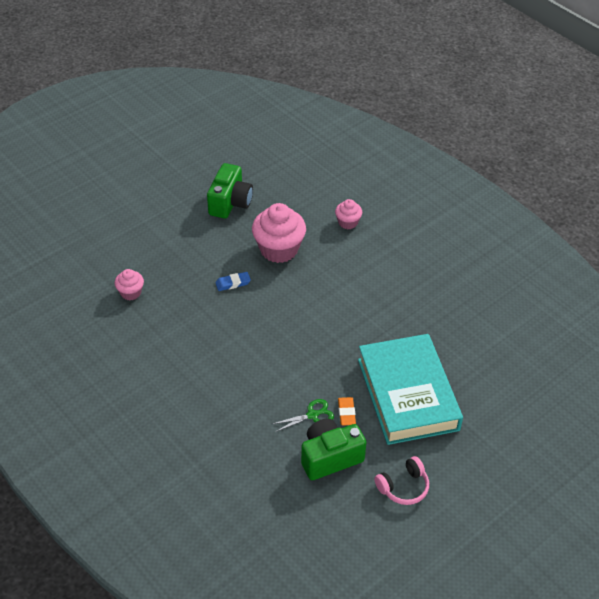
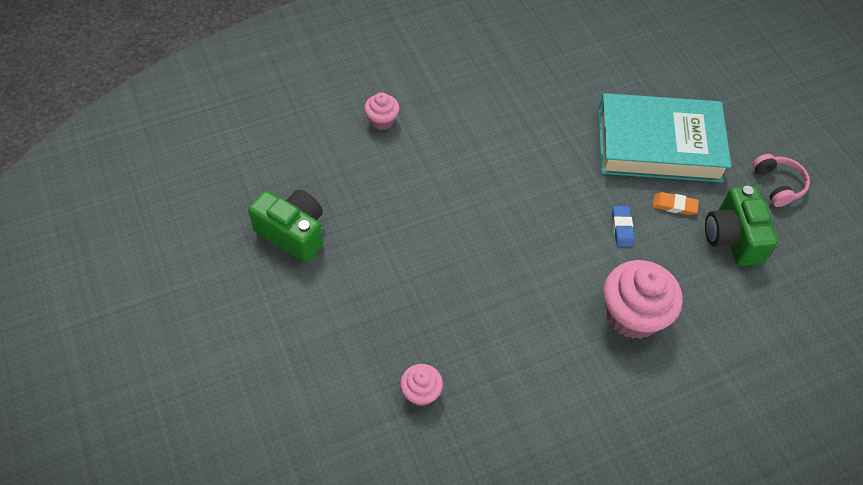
camera: 75 degrees left, 10 degrees up
blue eraser [215,272,251,291] -> blue eraser moved to [612,206,634,247]
pink cupcake [252,203,306,263] -> pink cupcake moved to [603,260,683,339]
green scissors [273,399,334,432] -> none

